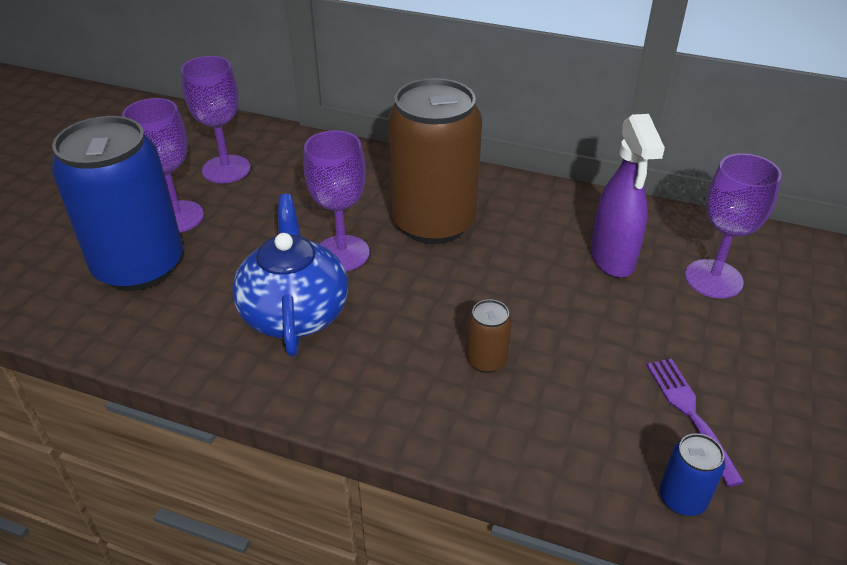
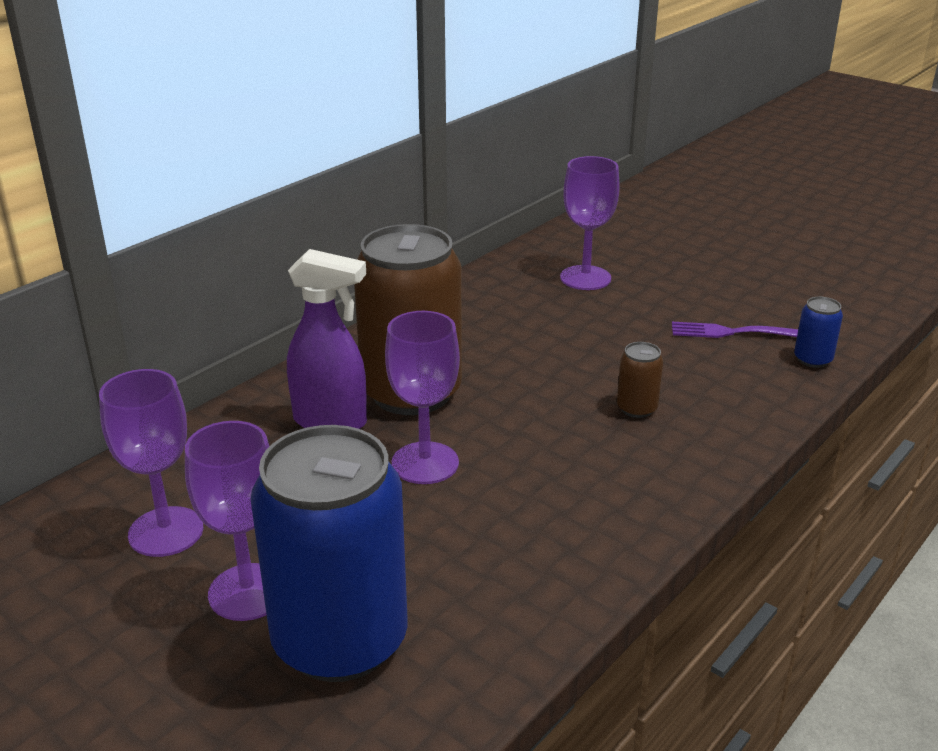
camera: 70 degrees left, 10 degrees down
blue teapot [232,194,348,356] -> none
purple spray bottle [591,114,665,278] -> purple spray bottle moved to [287,249,367,429]

